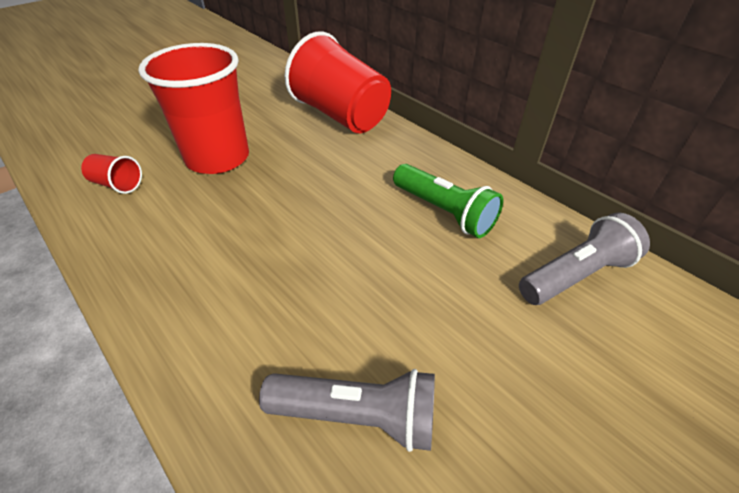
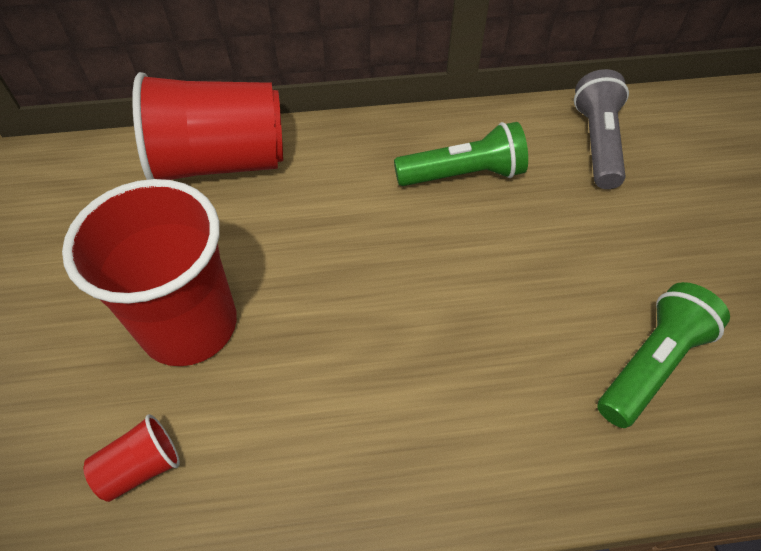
camera: 55 degrees left, 10 degrees up
grey flashlight [259,369,435,452] -> green flashlight [597,282,730,428]

